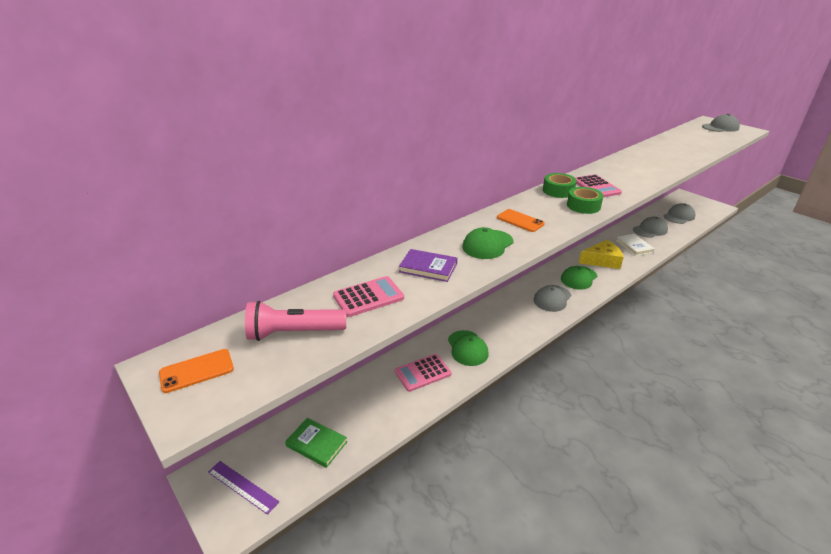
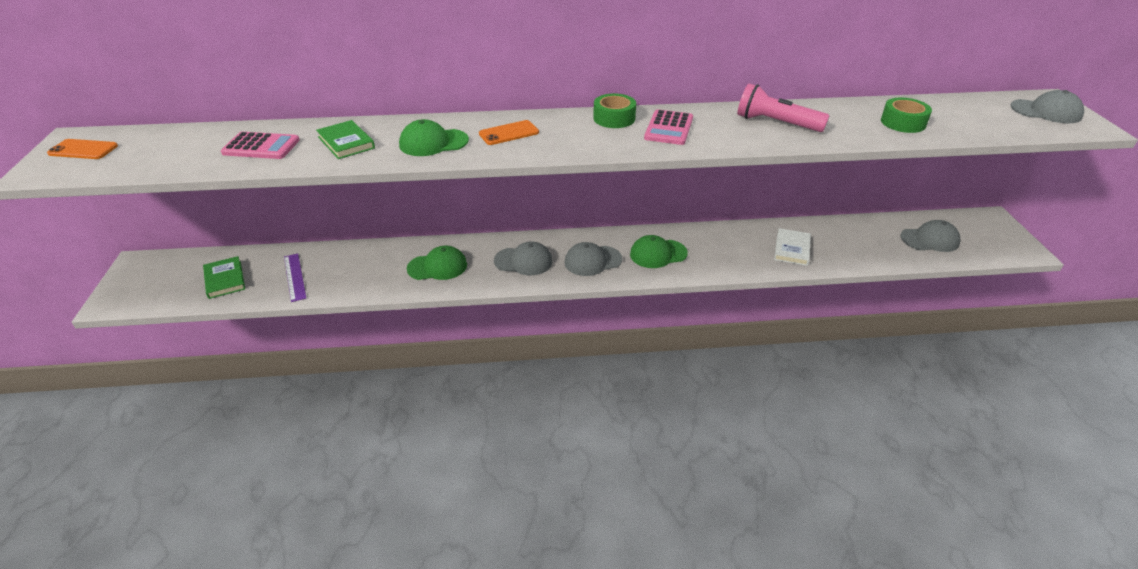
camera: 35 degrees right, 5 degrees up
purple ruler [208,461,279,515] -> purple ruler moved to [284,254,306,302]
pink flashlight [245,301,346,341] -> pink flashlight moved to [737,83,829,132]
pink calculator [395,354,451,392] -> none
purple book [399,249,457,282] -> green book [316,120,375,159]
green cap [448,330,488,366] -> green cap turned 120 degrees counterclockwise [407,246,467,280]
orange phone [497,209,545,232] -> orange phone turned 75 degrees clockwise [479,120,539,145]
green tape [567,187,604,214] -> green tape moved to [881,98,932,133]
yellow cheese [579,240,624,269] -> none
grey cap [633,217,668,238] -> grey cap moved to [494,242,553,275]

